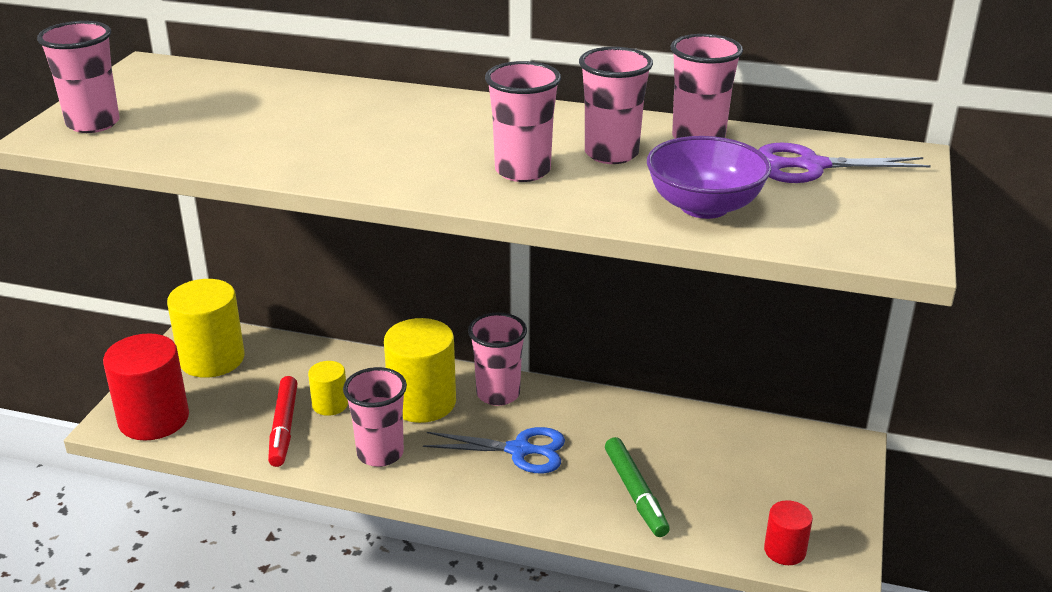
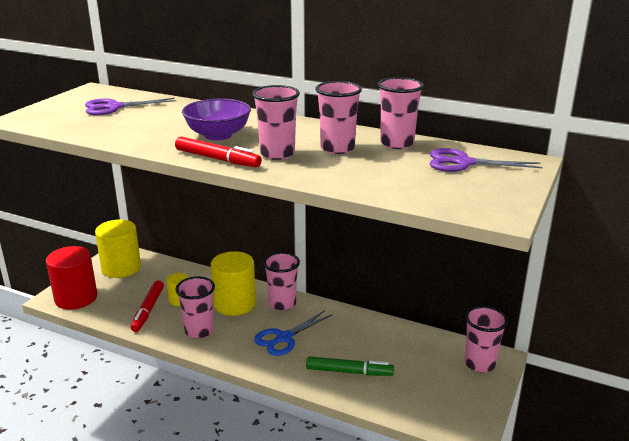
camera: 10 degrees right, 5 degrees down
pink cup [37,21,120,133] -> pink cup moved to [464,306,508,373]
blue scissors [423,427,565,473] -> blue scissors turned 120 degrees clockwise [254,310,333,356]
green marker [605,437,670,537] -> green marker turned 75 degrees counterclockwise [306,356,394,376]
purple bowl [647,136,771,219] -> purple bowl moved to [182,98,251,141]
red cylinder [764,500,813,565] -> none
none -> purple scissors [85,98,177,115]
none -> red marker [175,136,262,167]

